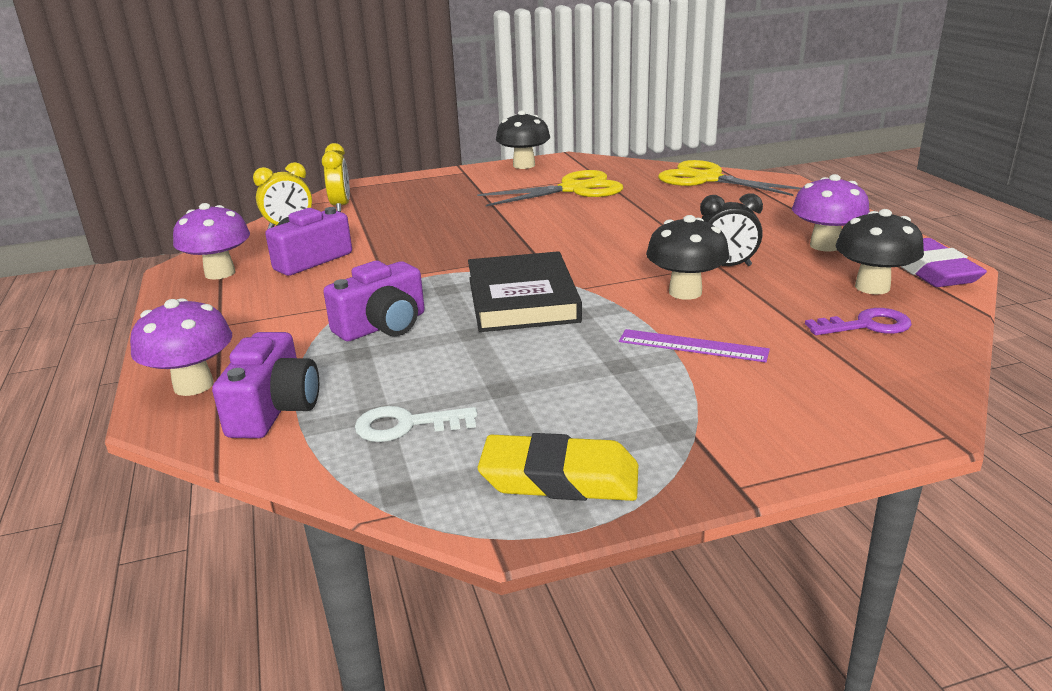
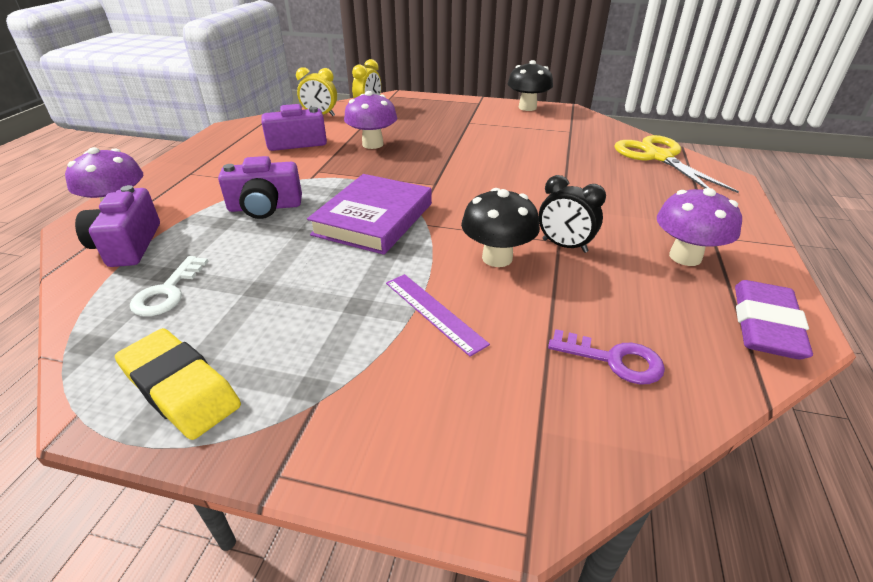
camera: 30 degrees right, 10 degrees up
purple mushroom [173,203,250,280] -> purple mushroom moved to [344,91,397,149]
purple camera [212,332,319,438] -> purple camera turned 135 degrees clockwise [75,185,160,267]
white key [355,406,477,442] -> white key turned 105 degrees counterclockwise [130,256,209,316]
black book [468,251,582,332] -> purple book [307,174,432,255]
yellow scissors [477,170,623,206] -> none
black mushroom [836,209,924,295] -> none

